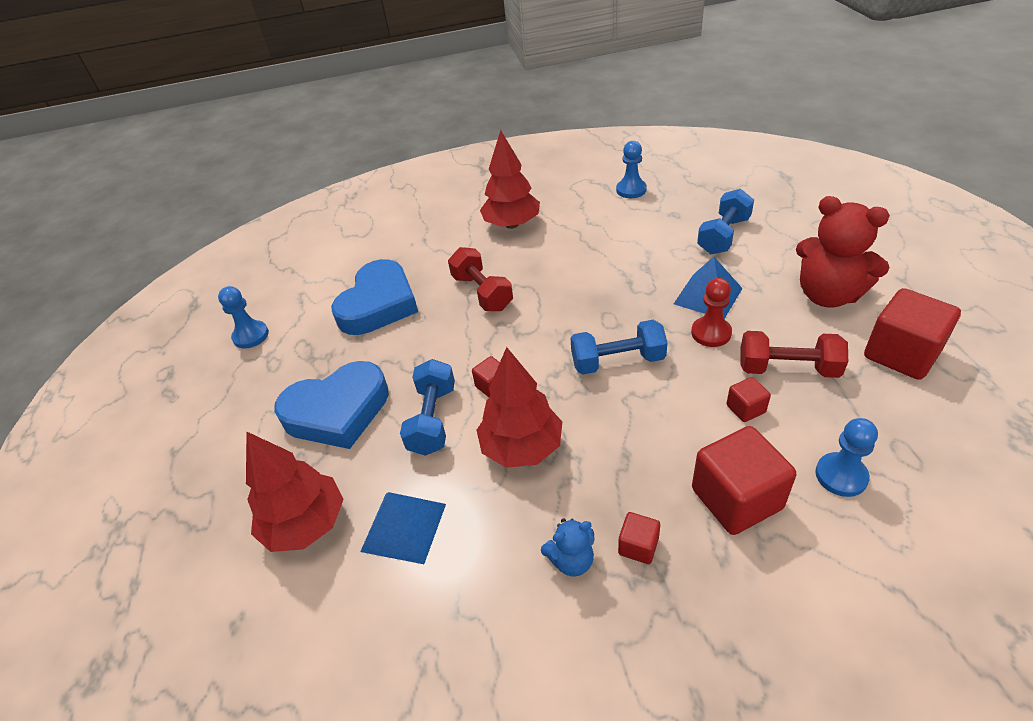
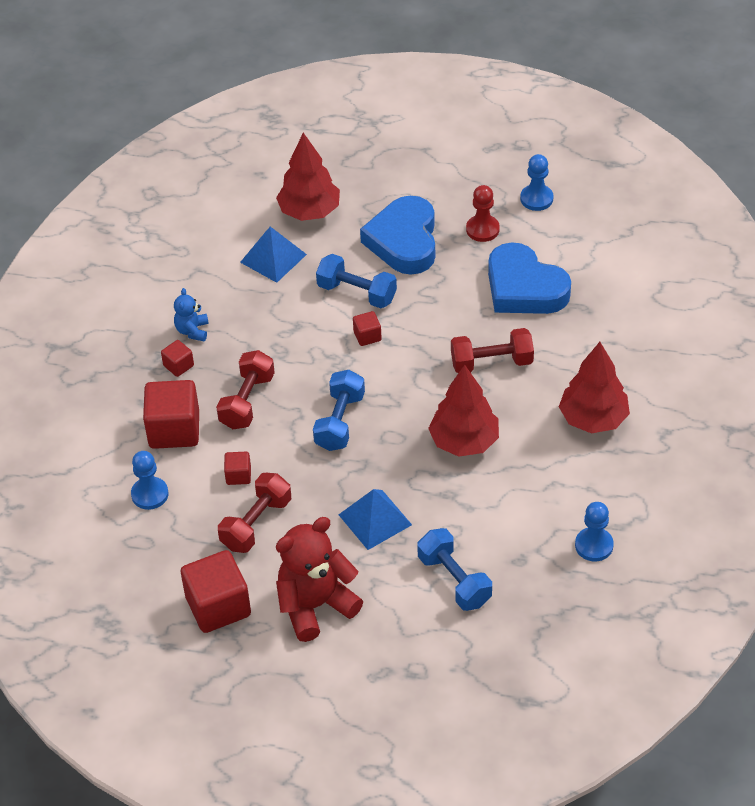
camera: 110 degrees right, 5 degrees up
red tree [476,347,562,468] -> red tree moved to [428,365,499,457]
red pawn [691,278,732,347] -> red pawn moved to [466,185,500,242]
none -> red dumbbell [216,350,275,429]

